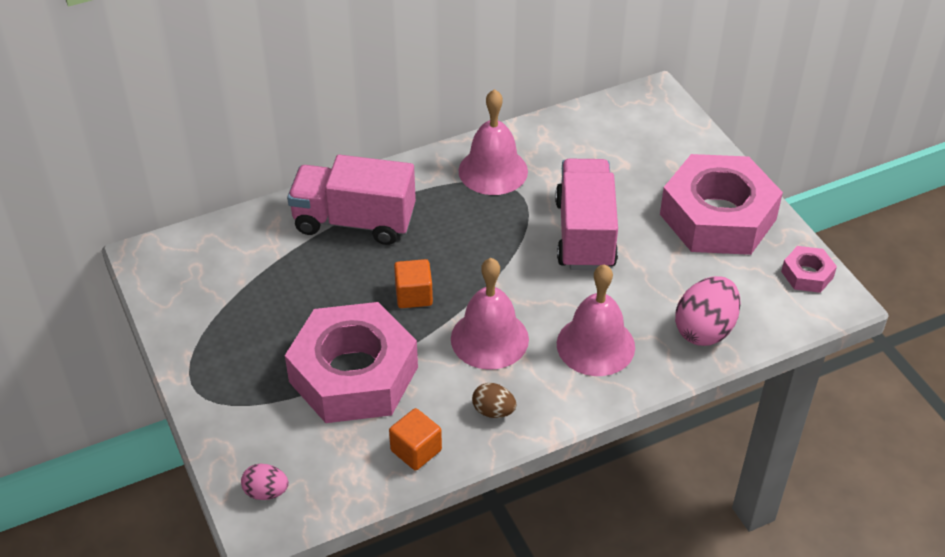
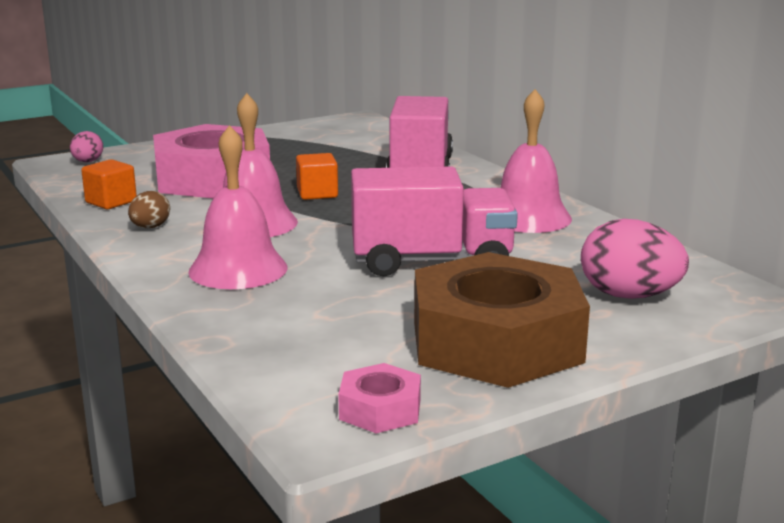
camera: 85 degrees right, 25 degrees down
pink nut [660,154,783,255] -> brown nut [414,252,590,388]
pink egg [675,276,741,346] -> pink egg moved to [581,219,689,299]

